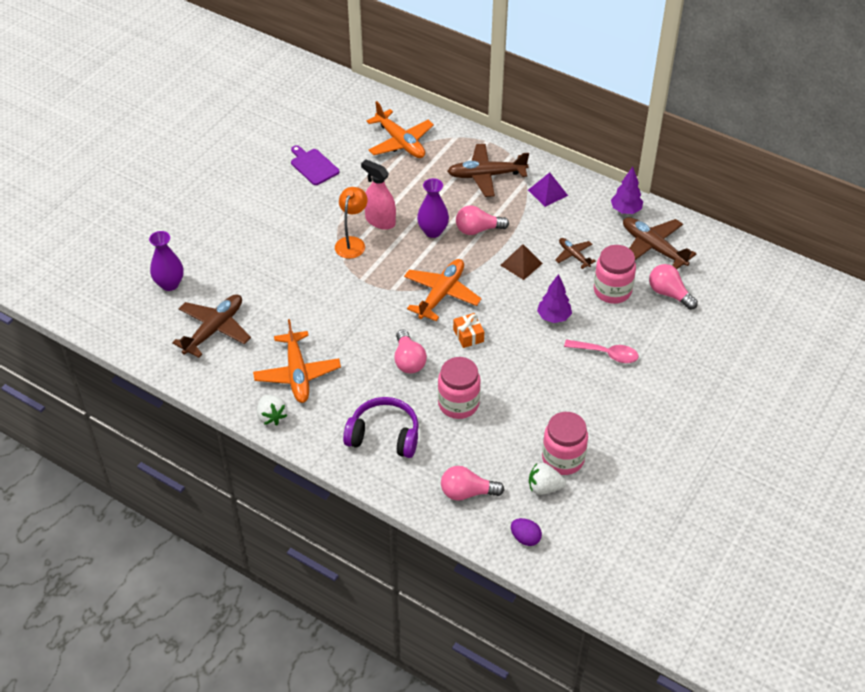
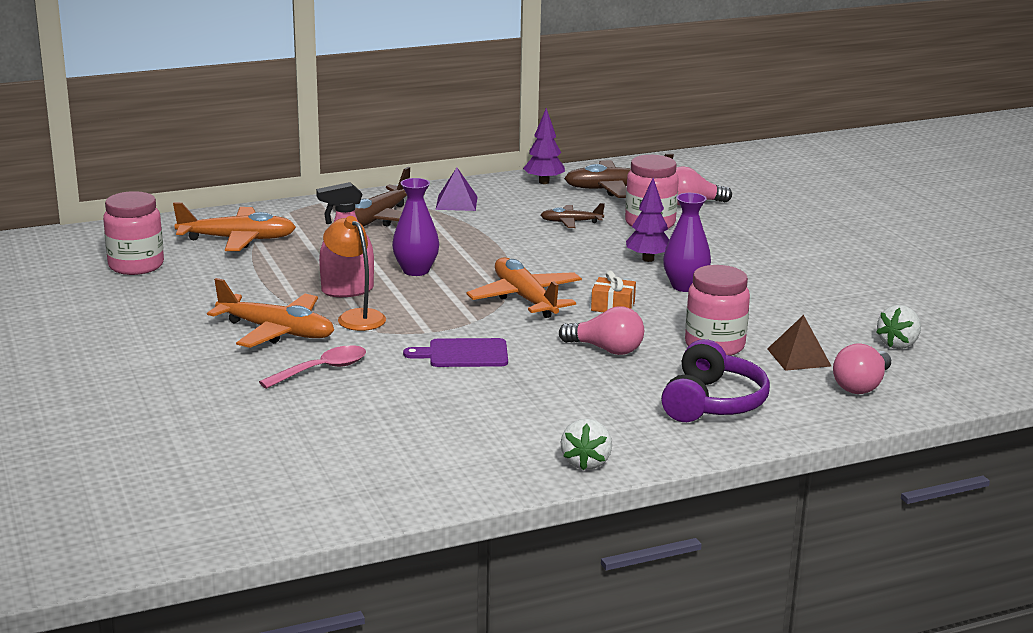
camera: 55 degrees left, 25 degrees down
purple vase [149,231,184,291] -> purple vase moved to [663,193,711,292]
brown plane [172,294,251,358] -> none
orange plane [253,319,341,403] -> orange plane moved to [207,278,334,348]
white strawberry [257,395,287,426] -> white strawberry turned 90 degrees clockwise [561,419,612,470]
purple cutting board [291,145,340,185] -> purple cutting board moved to [403,338,508,367]
purple headphones [343,397,419,458] -> purple headphones turned 150 degrees clockwise [661,339,770,422]
pink light bulb [456,206,509,235] -> none
brown pyramid [500,244,543,280] -> brown pyramid moved to [767,315,831,371]
purple egg [511,518,542,546] -> none
pink jar [542,412,588,475] -> pink jar moved to [103,191,164,275]
pink spoon [564,340,639,363] -> pink spoon moved to [259,345,366,389]

